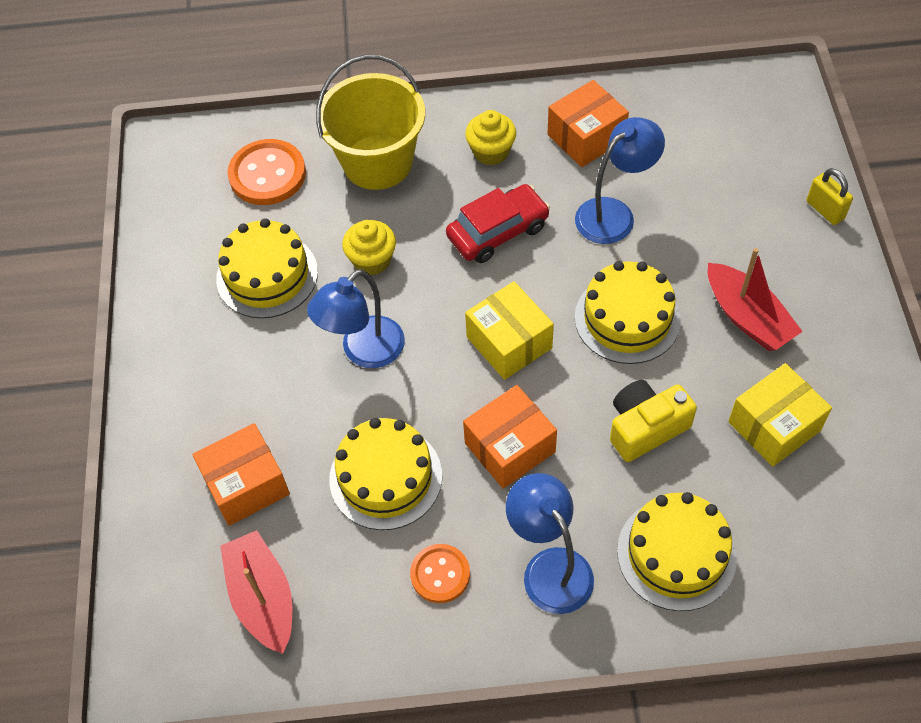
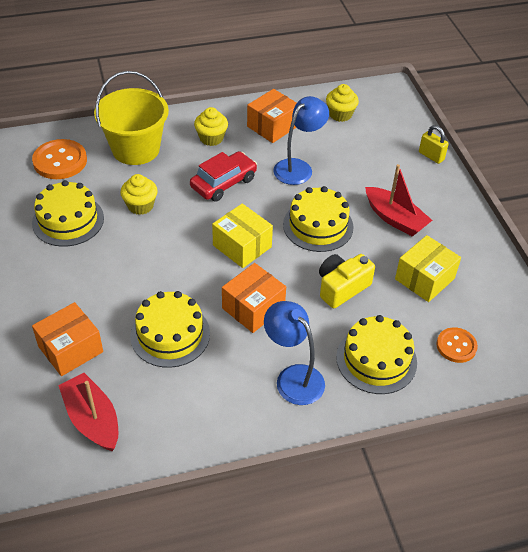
camera: 15 degrees left, 10 degrees down
blue lamp [307,269,405,368] -> none
orange button [410,544,470,603] -> orange button moved to [436,327,478,363]
none -> yellow cupcake [326,84,359,122]

